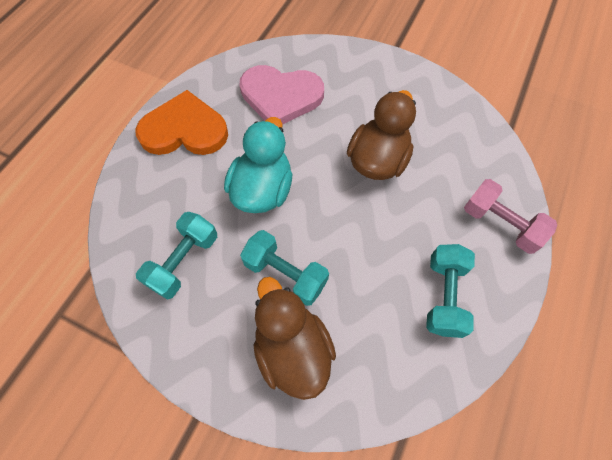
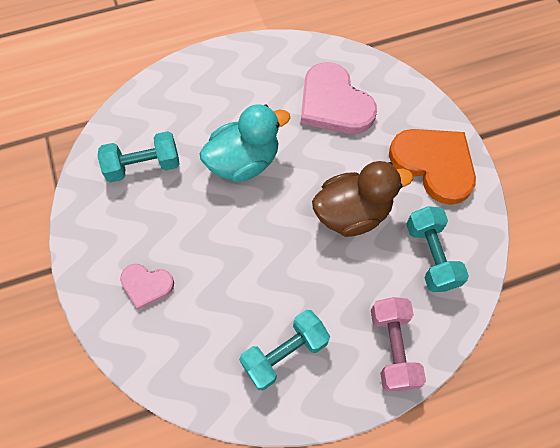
camera: 45 degrees right, 0 degrees up
orange heart [136,90,228,155] -> orange heart moved to [389,129,476,205]
turquoise dumbbell [240,230,329,306] -> turquoise dumbbell moved to [406,206,469,292]
brown duck [253,277,336,400] -> pink heart [120,264,174,310]

